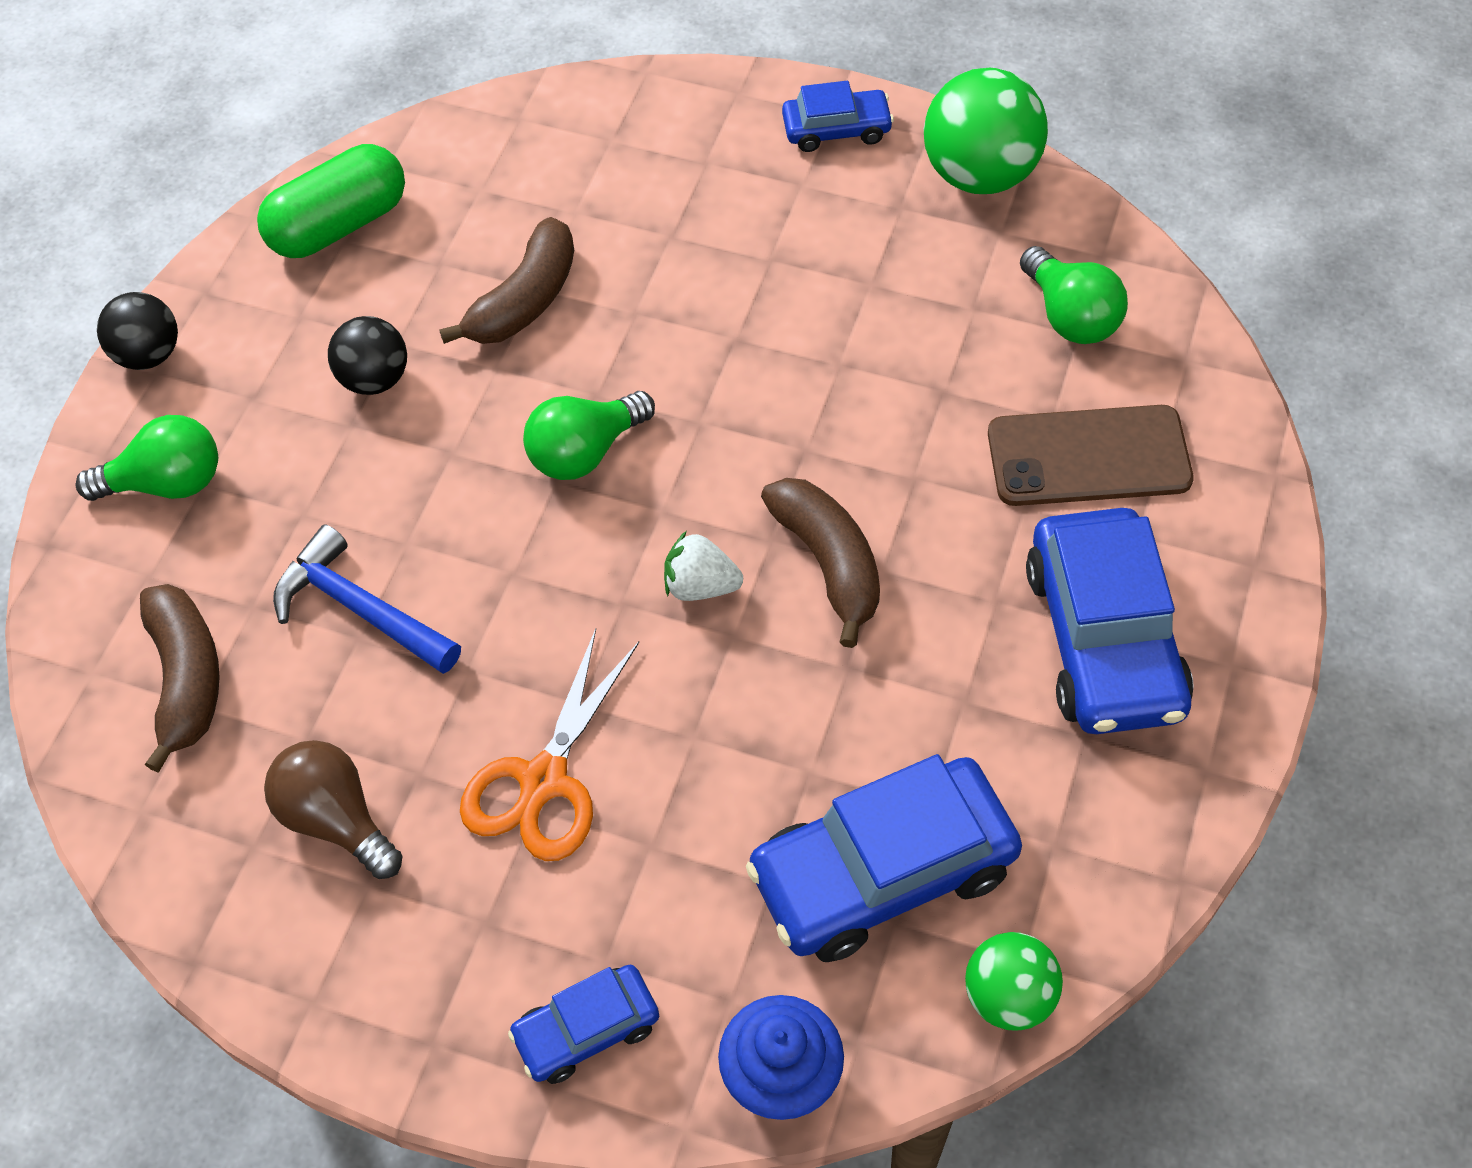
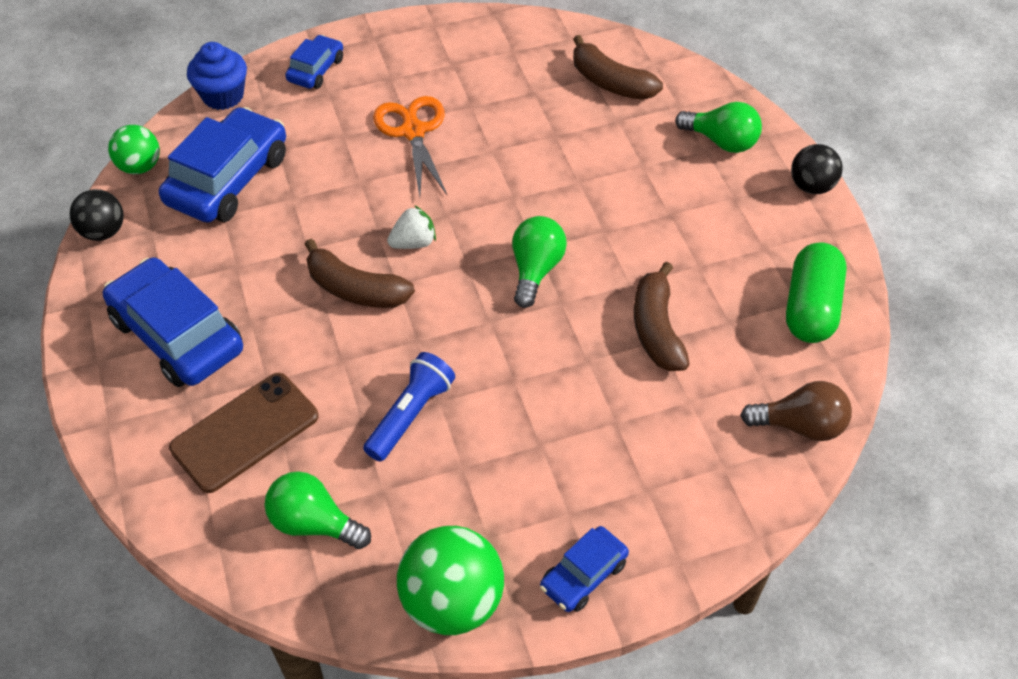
camera: 140 degrees right, 5 degrees down
green light bulb [75,415,218,501] -> green light bulb turned 105 degrees counterclockwise [675,102,762,153]
brown light bulb [264,740,403,879] -> brown light bulb moved to [740,381,852,441]
blue hammer [273,524,461,674] -> none
black ball [328,316,407,395] -> black ball moved to [69,189,124,241]
none -> blue flashlight [363,352,455,462]

